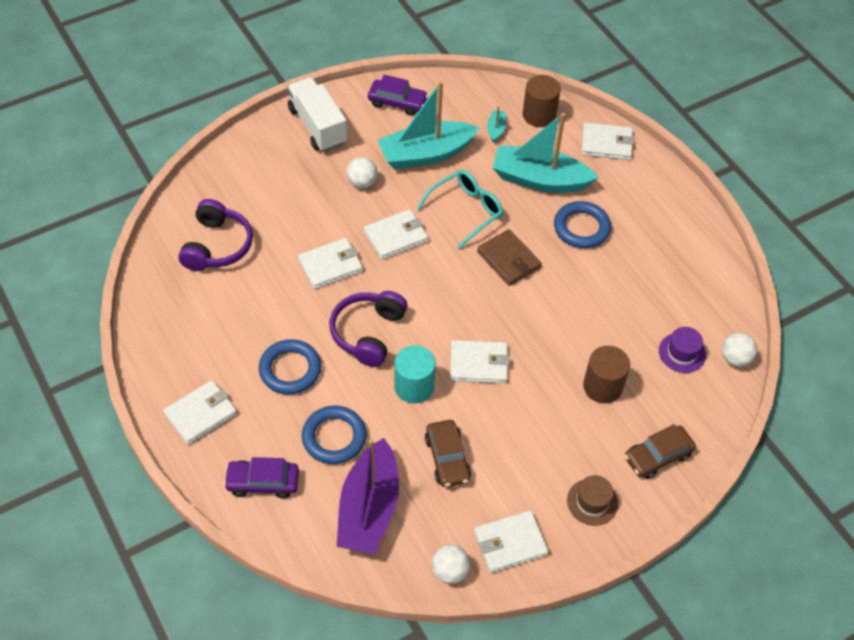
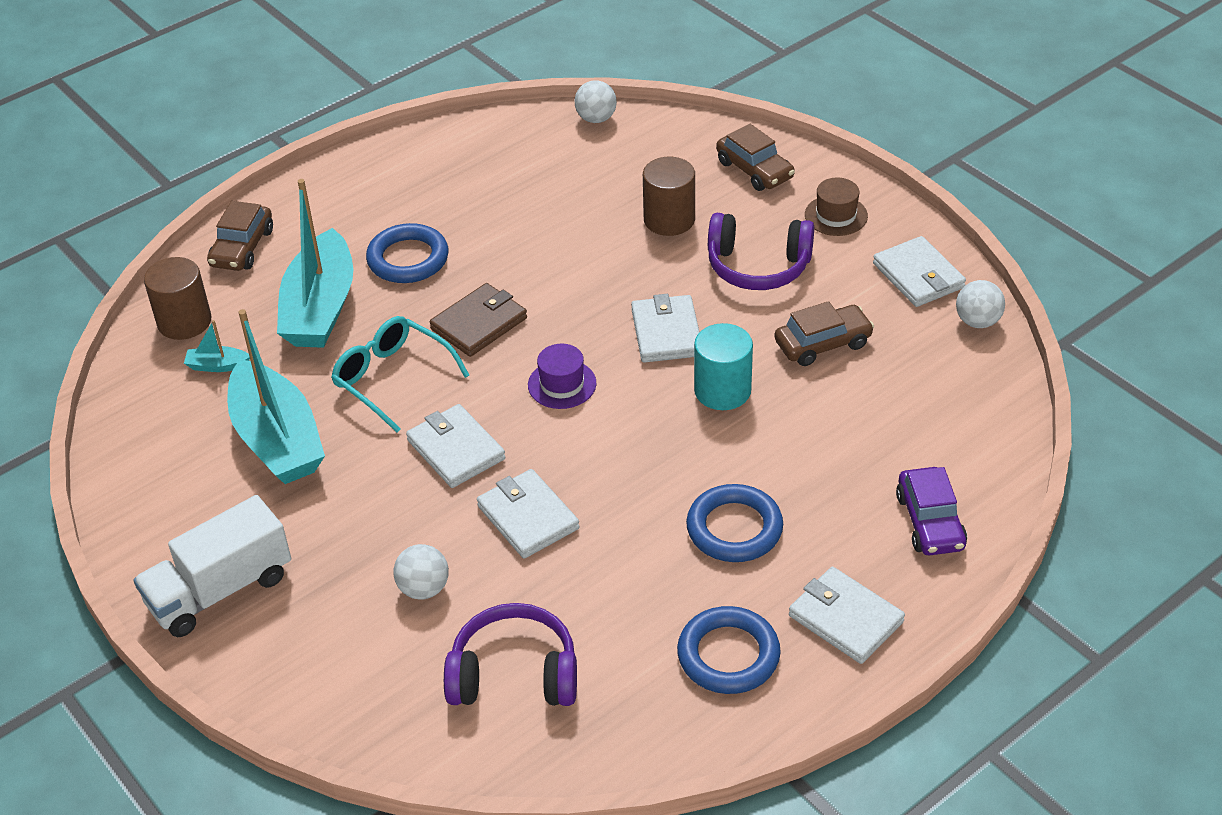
camera: 95 degrees left, 10 degrees down
blue ring [302,406,366,464] -> blue ring moved to [677,606,781,694]
purple headphones [330,291,407,367] -> purple headphones moved to [708,213,814,290]
purple boat [337,438,399,554] -> none
white ball [346,157,378,188] -> white ball moved to [393,544,449,600]
purple car [368,75,428,116] -> none
white wallet [581,123,634,160] -> brown car [207,201,273,271]
purple hat [659,327,706,373] -> purple hat moved to [528,344,596,409]

